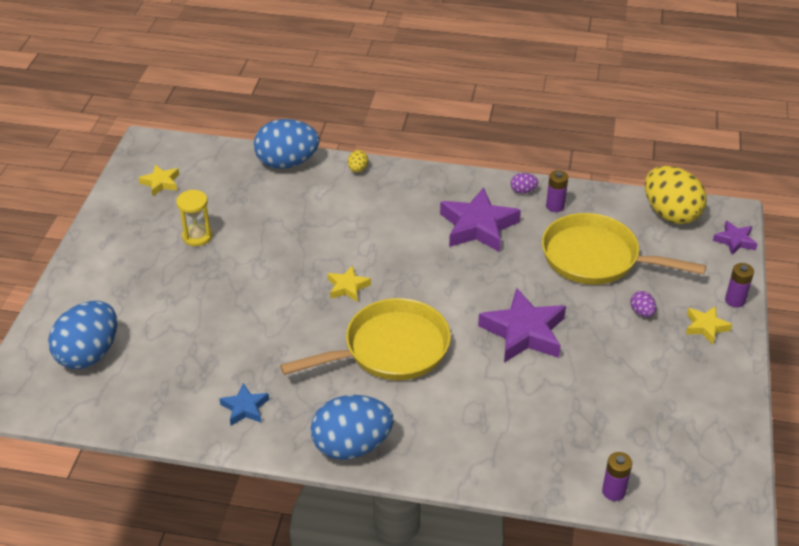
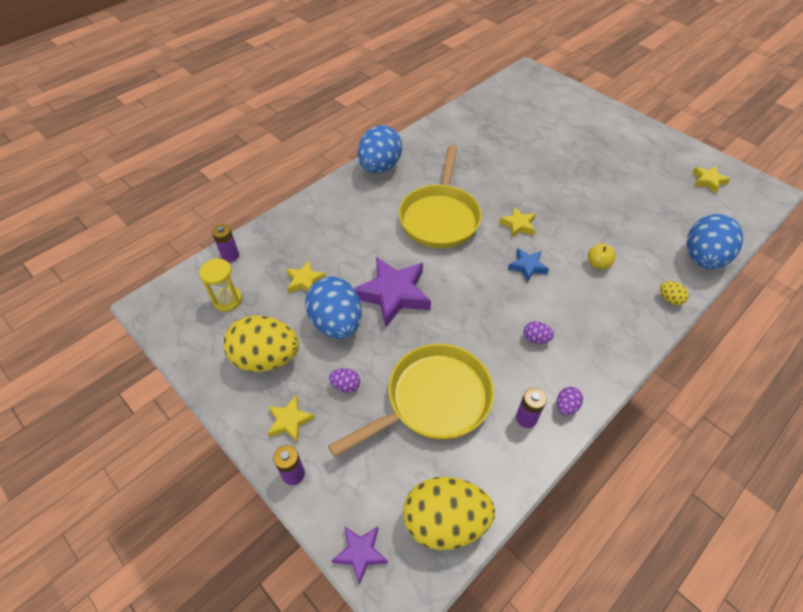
camera: 125 degrees right, 10 degrees up
blue egg [48,301,117,369] -> blue egg moved to [305,276,362,339]
yellow hourglass [176,190,212,246] -> yellow hourglass moved to [199,258,242,311]
blue star [219,383,269,426] -> blue star moved to [508,248,549,282]
purple star [440,188,521,252] -> purple egg [523,321,554,344]
none -> yellow egg [223,316,299,372]
none -> yellow star [286,261,326,293]
none -> yellow apple [588,243,616,269]

